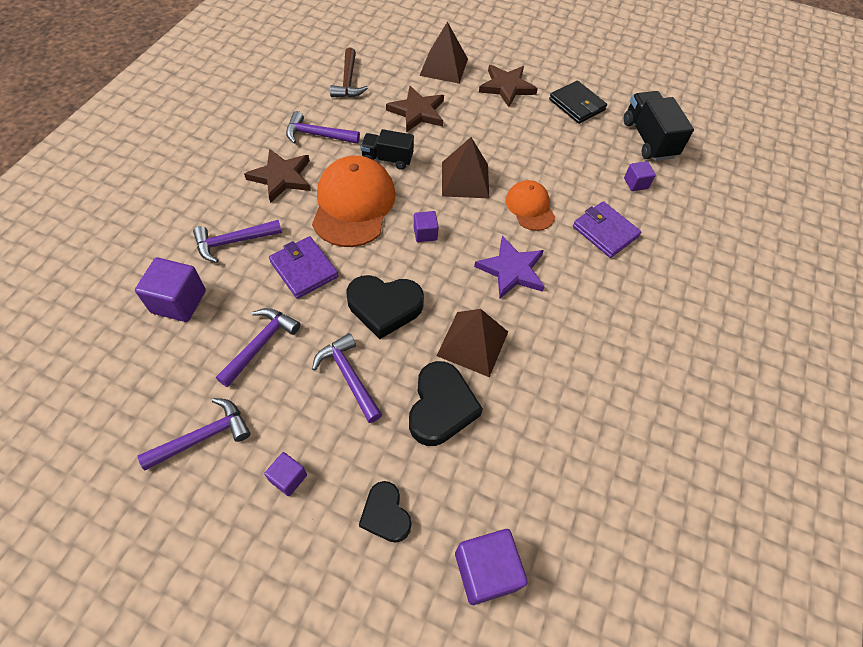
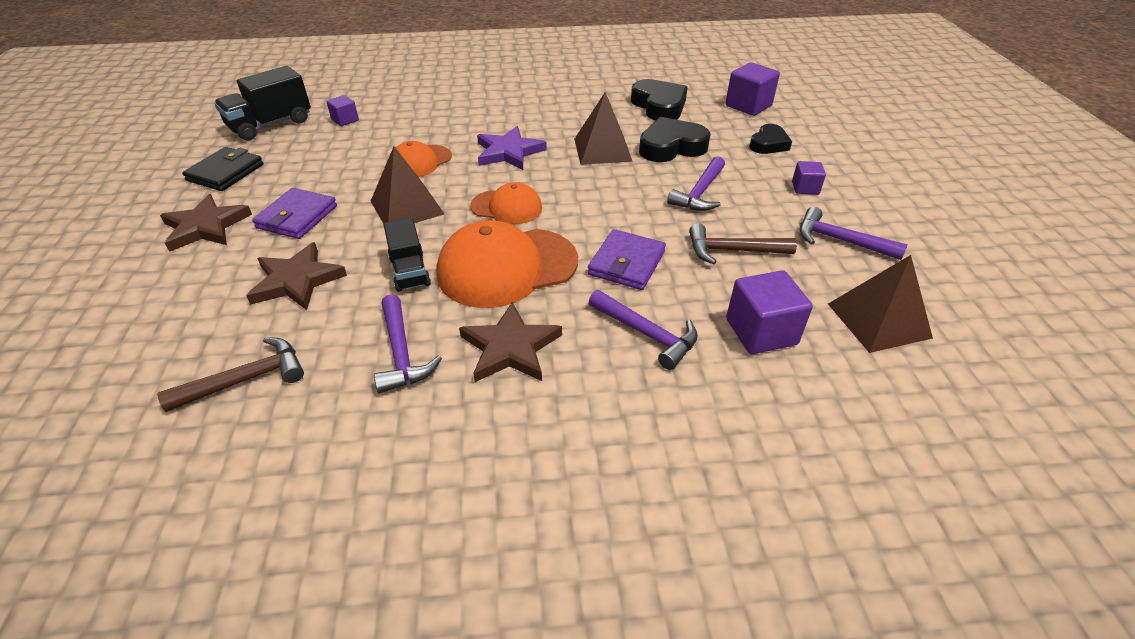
camera: 115 degrees left, 15 degrees down
purple hammer [216,308,301,387] -> brown hammer [689,223,797,264]
black heart [346,275,424,339] -> black heart moved to [631,79,688,121]
purple cube [414,211,439,242] -> orange cap [470,182,542,224]
brown pyramid [419,22,468,84] -> brown pyramid moved to [828,255,933,353]
purple wallet [573,201,641,258] -> purple wallet moved to [252,188,337,239]

